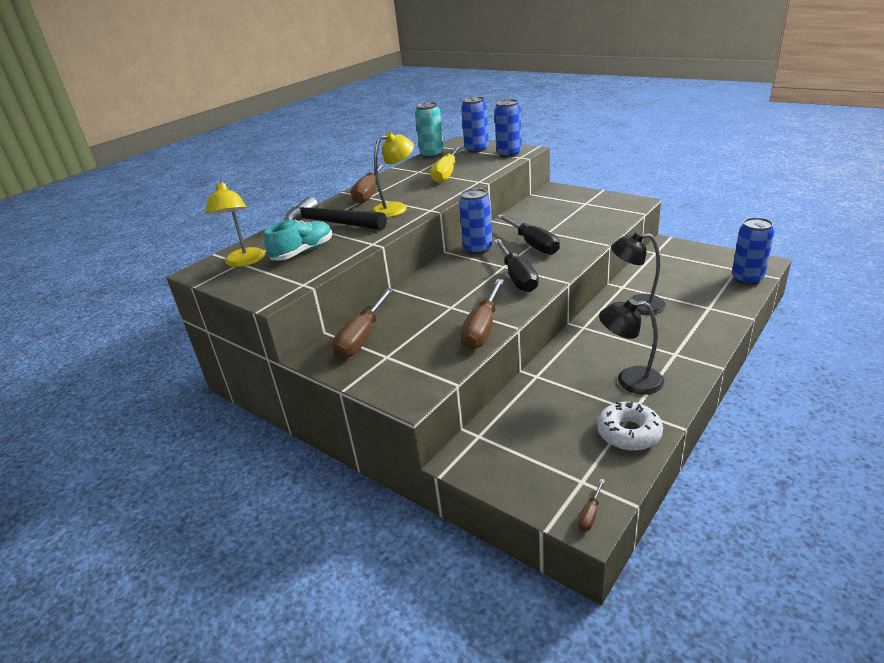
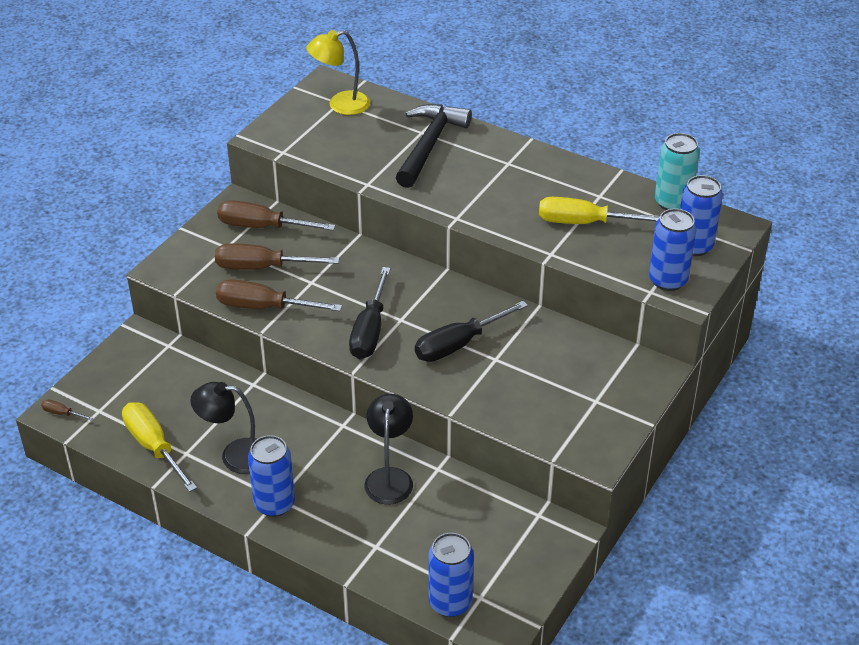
camera: 80 degrees right, 10 degrees up
turquoise shoe [264,219,332,260] -> none
brown screwdriver [351,164,385,204] -> brown screwdriver moved to [215,243,339,270]
yellow lamp [372,132,414,217] -> none
blue can [459,188,493,255] -> blue can moved to [248,435,295,517]
black screwdriver [494,239,539,292] -> black screwdriver turned 60 degrees counterclockwise [349,267,391,359]
white donut [597,402,663,451] -> yellow screwdriver [122,402,197,492]
black lamp [599,299,664,394] -> black lamp turned 90 degrees counterclockwise [190,382,257,474]

